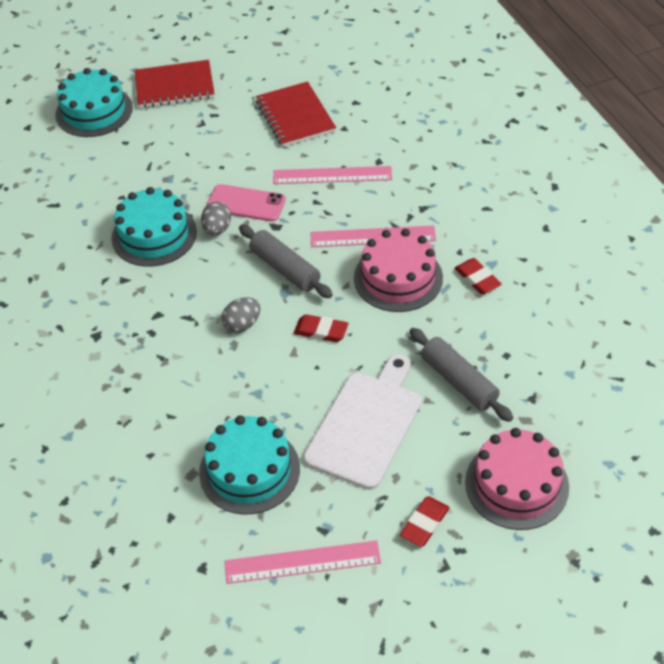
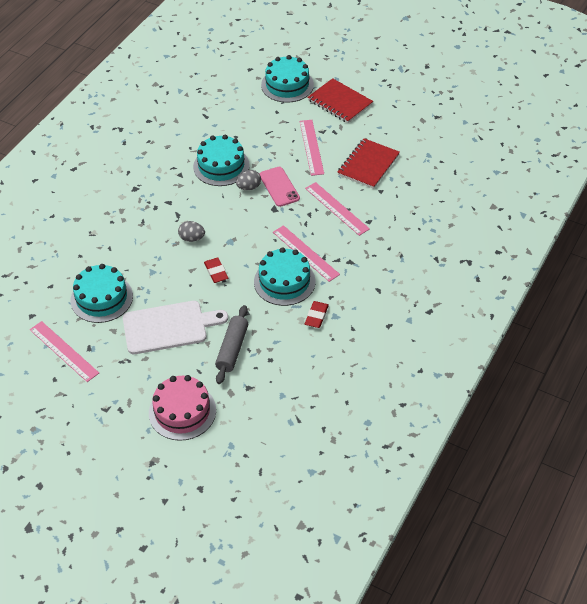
camera: 50 degrees right, 0 degrees up
grey rolling pin [239,225,333,298] -> none
pink cake [354,229,443,312] -> turquoise cake [254,247,315,306]
red eraser [400,496,450,547] -> none
none -> pink ruler [299,120,324,176]

